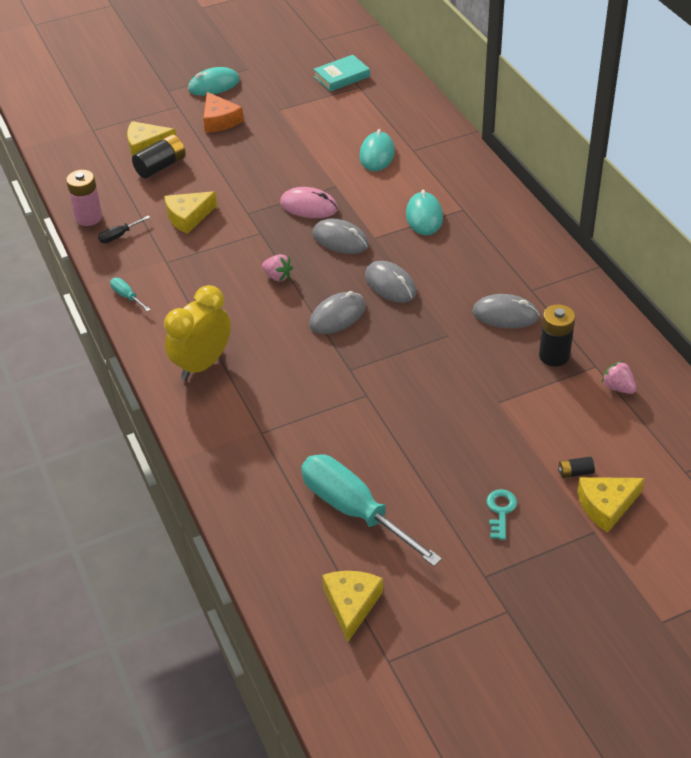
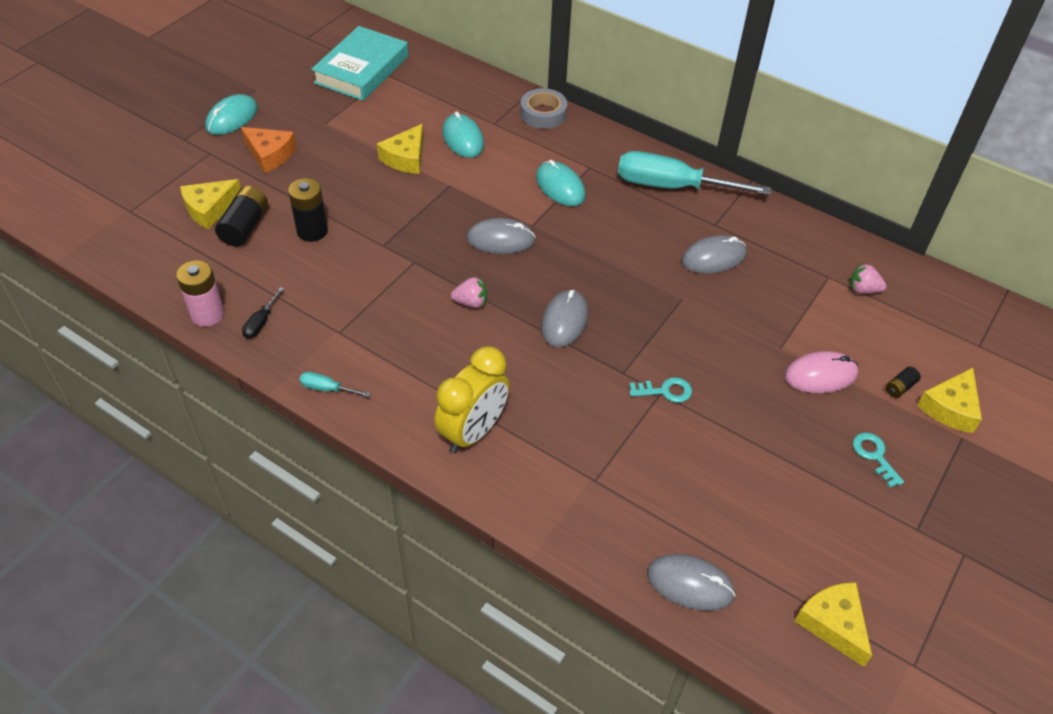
camera: 35 degrees left, 5 degrees up
yellow cheese [164,191,217,234] -> yellow cheese moved to [377,124,423,174]
yellow clock [164,285,231,380] -> yellow clock turned 150 degrees counterclockwise [434,346,509,453]
pink mouse [280,187,338,218] -> pink mouse moved to [785,351,858,393]
turquoise screwdriver [301,454,442,566] -> turquoise screwdriver moved to [618,151,771,195]
turquoise book [314,55,370,92] -> turquoise book [311,26,409,101], size x1.66
grey mouse [365,261,416,303] -> grey mouse moved to [647,554,736,611]
black battery [539,304,575,367] -> black battery moved to [288,178,328,242]
none -> grey tape [520,88,567,129]
none -> turquoise key [629,377,692,403]

